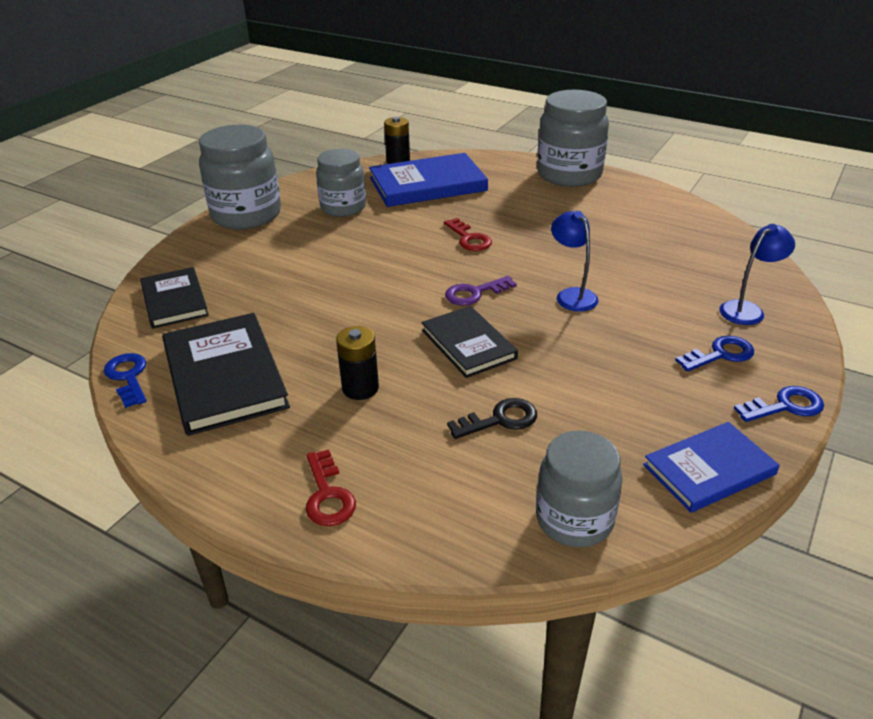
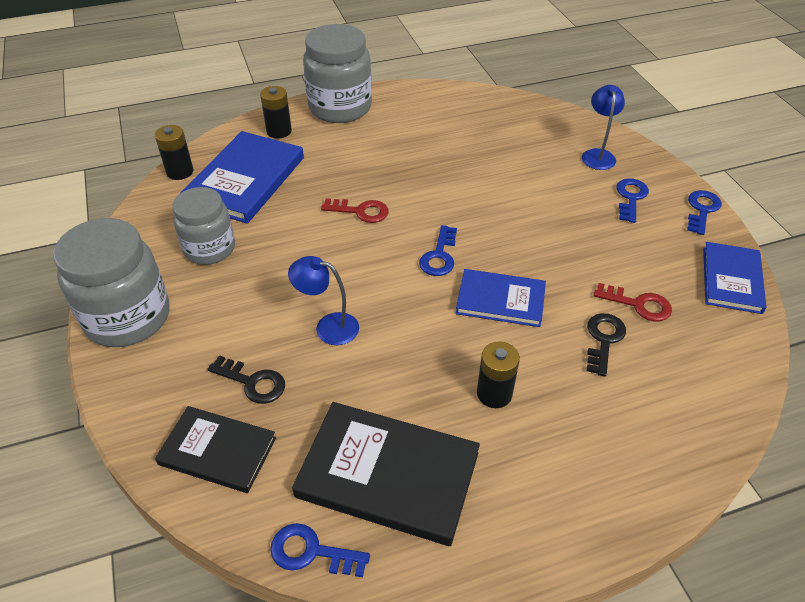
camera: 50 degrees left, 10 degrees up
red key [306,450,356,526] -> red key moved to [594,283,672,322]
black book [421,306,518,378] -> blue book [456,269,546,327]
purple key [445,276,517,306] -> blue key [419,225,457,276]
grey jar [536,431,623,547] -> none
blue lamp [551,211,598,312] -> blue lamp moved to [288,256,359,345]
none -> black key [208,355,285,404]
none -> black battery [260,86,292,138]

